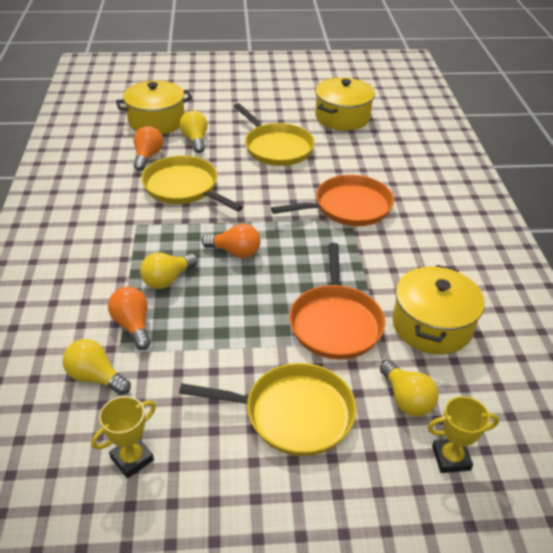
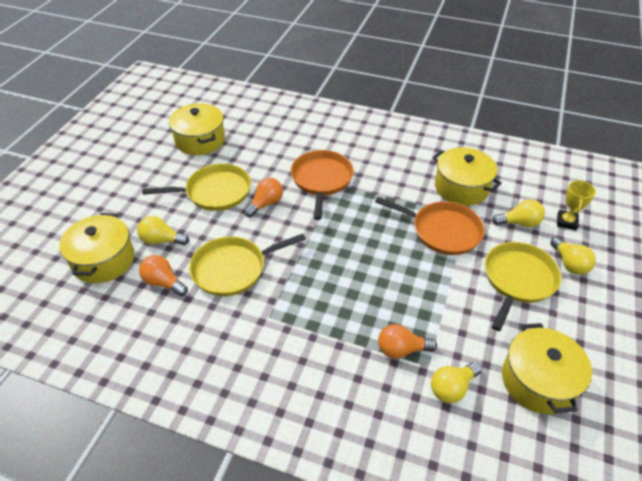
camera: 65 degrees left, 5 degrees up
yellow trophy [91,396,156,478] -> yellow pot [502,323,592,414]
yellow light bulb [140,252,198,289] -> yellow light bulb moved to [550,237,596,275]
orange light bulb [202,224,260,258] -> orange light bulb moved to [244,178,283,218]

